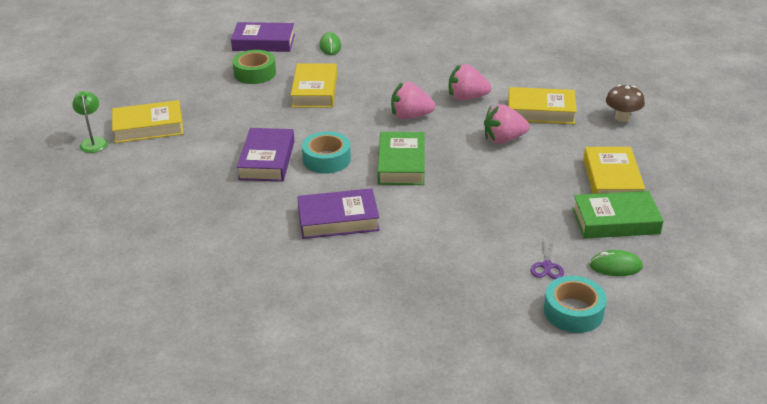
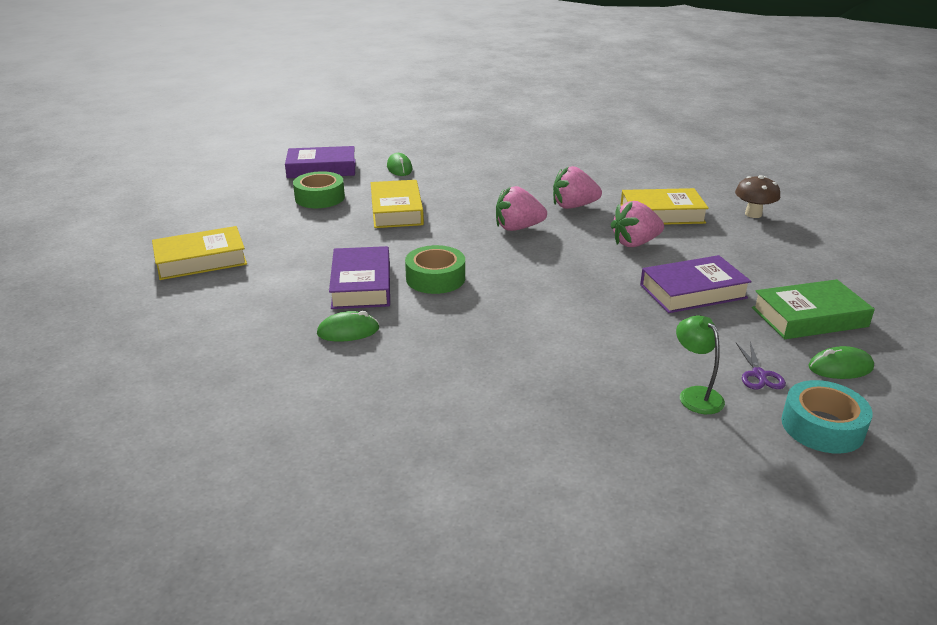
camera: 10 degrees left, 5 degrees down
green lamp [72,91,108,153] -> green lamp moved to [676,315,725,414]
purple book [297,188,380,239] -> purple book moved to [640,255,752,313]
turquoise tape [302,131,351,174] -> green tape [405,245,465,294]
green book [377,132,425,185] -> none
yellow book [583,147,645,194] -> none
none -> green mouse [317,311,379,342]

